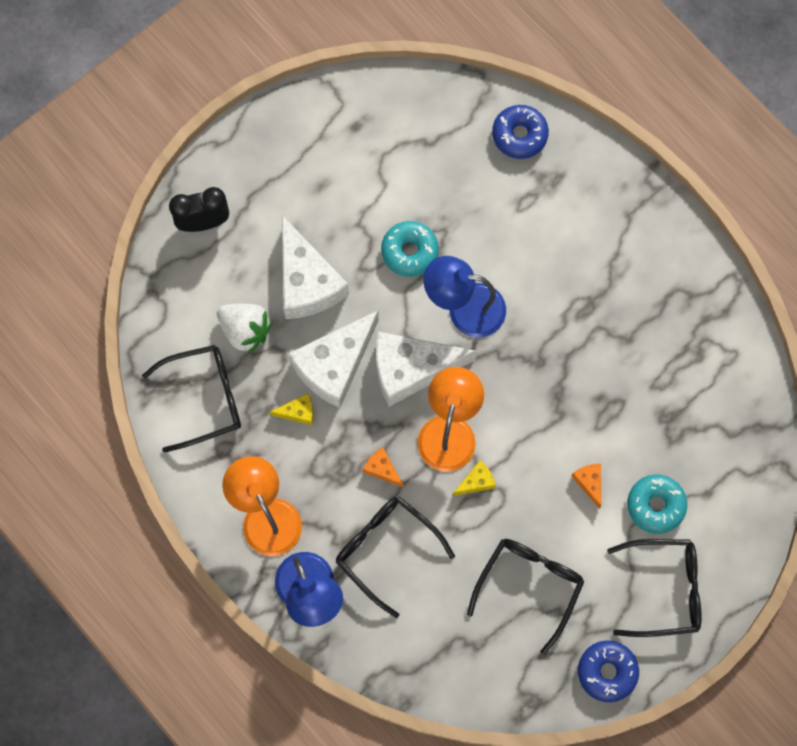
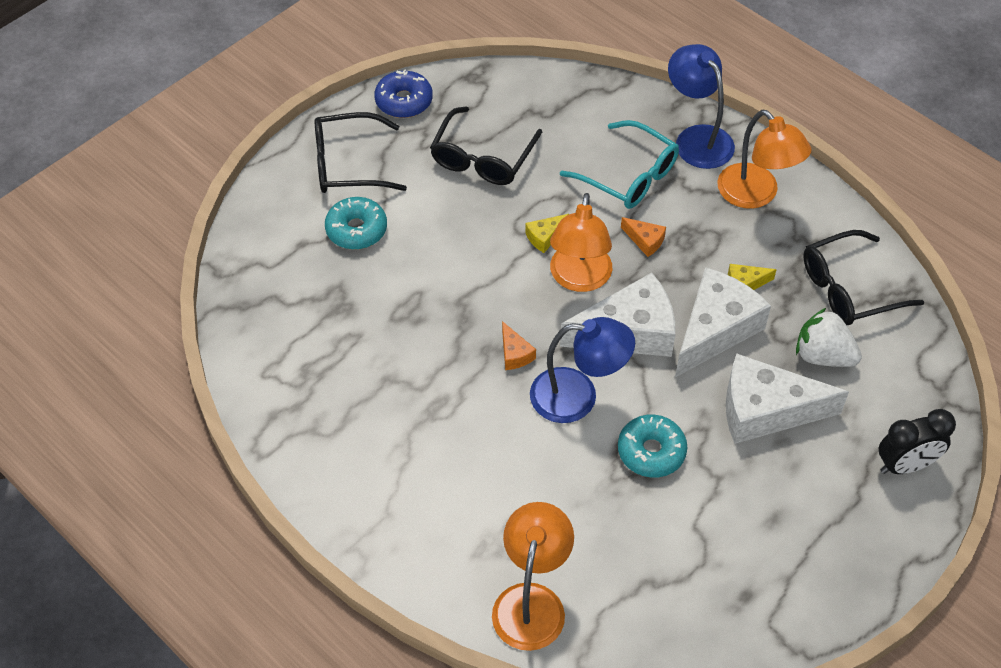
camera: 175 degrees right, 20 degrees down
white cheese [282,215,349,319] -> white cheese turned 60 degrees counterclockwise [726,354,849,444]
black glasses [336,496,455,618] -> turquoise glasses [560,120,679,209]
blue donut [492,105,549,159] -> orange lamp [492,502,574,651]
orange cheese [571,464,601,509] -> orange cheese moved to [502,321,536,370]

